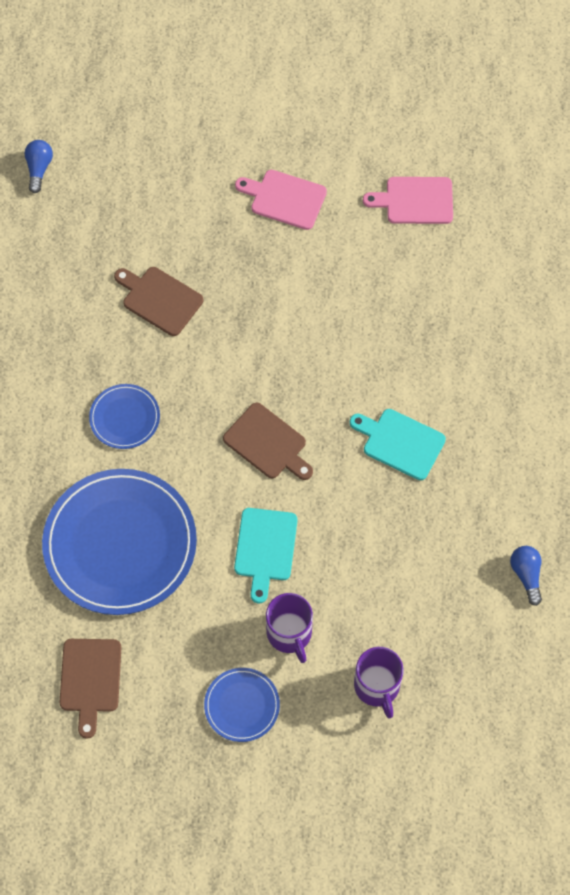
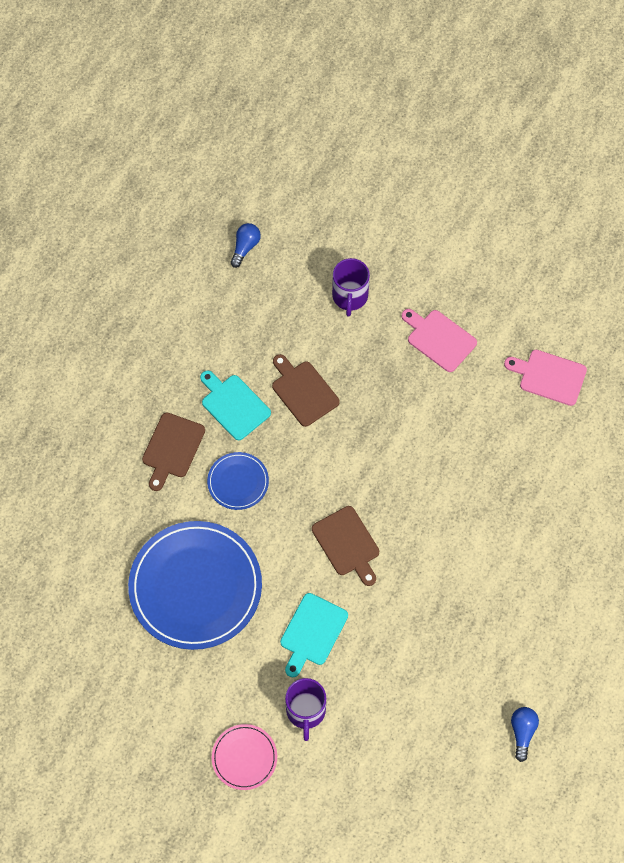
camera: 20 degrees right, 0 degrees up
brown cutting board [59,639,122,739] -> brown cutting board moved to [142,413,205,491]
blue plate [204,668,280,742] -> pink plate [212,724,277,790]
turquoise cutting board [350,409,446,480] -> turquoise cutting board moved to [200,370,271,441]
purple mug [354,647,404,719] -> purple mug moved to [332,258,370,317]

